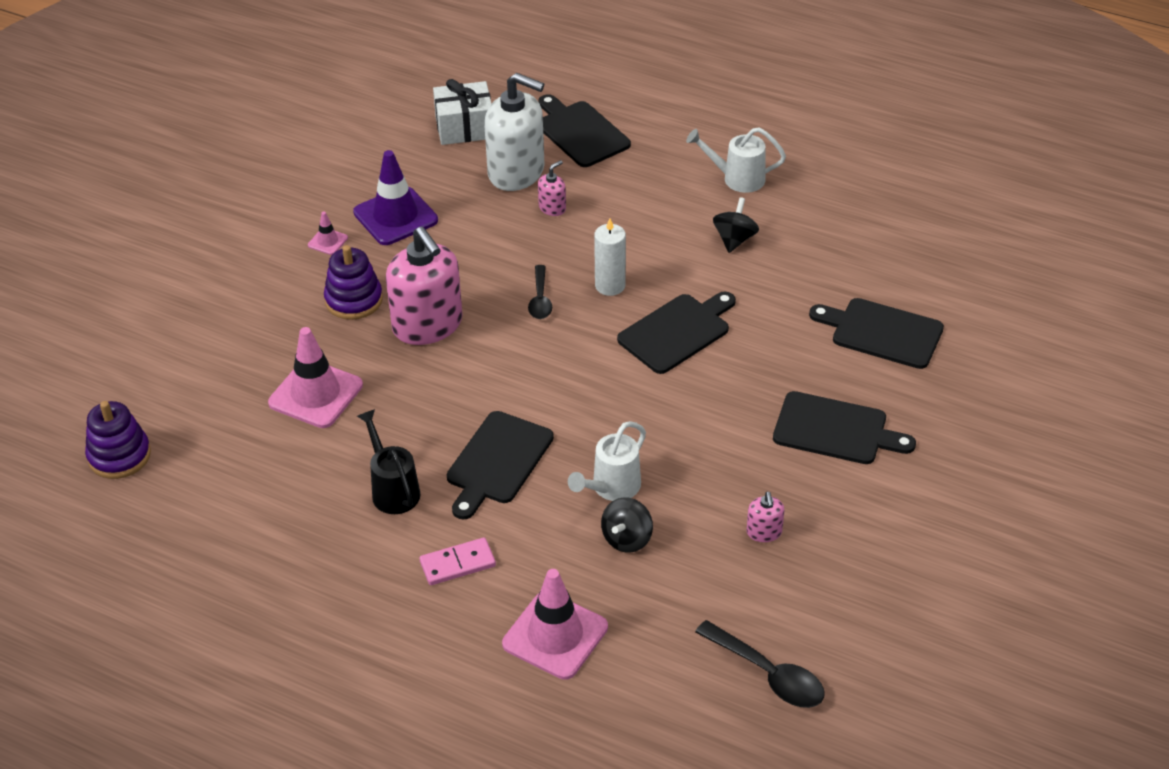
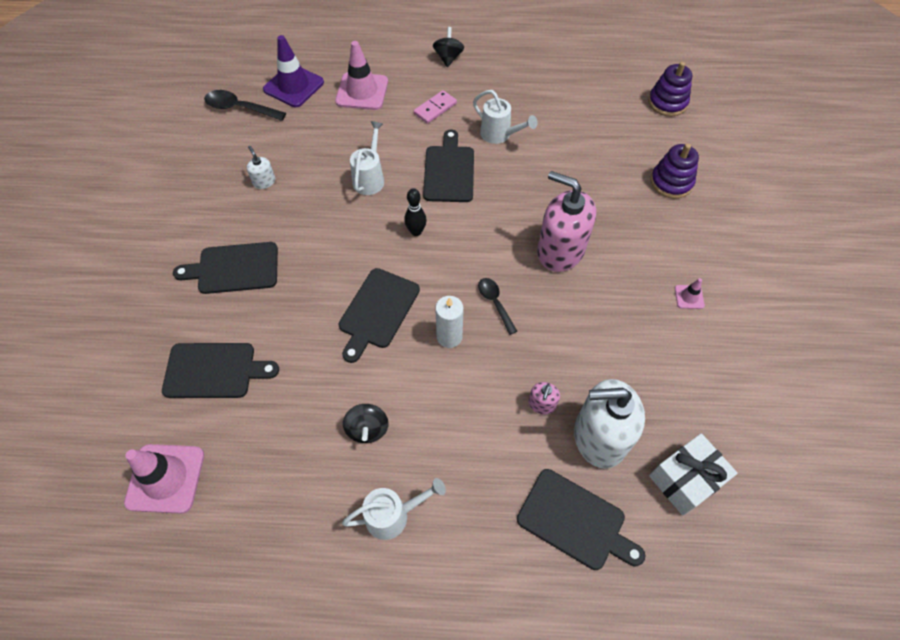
camera: 155 degrees right, 15 degrees up
pink traffic cone [268,327,363,428] -> pink traffic cone moved to [124,444,204,514]
purple stacking toy [324,245,383,320] -> purple stacking toy moved to [650,143,699,199]
purple traffic cone [353,150,438,245] -> purple traffic cone moved to [263,35,324,107]
black watering can [357,409,420,514] -> white watering can [473,90,538,144]
black spinning top [601,497,653,553] -> black spinning top moved to [433,27,464,67]
pink soap dispenser [747,492,784,542] -> white soap dispenser [247,146,275,189]
none -> black bowling pin [404,188,427,236]

